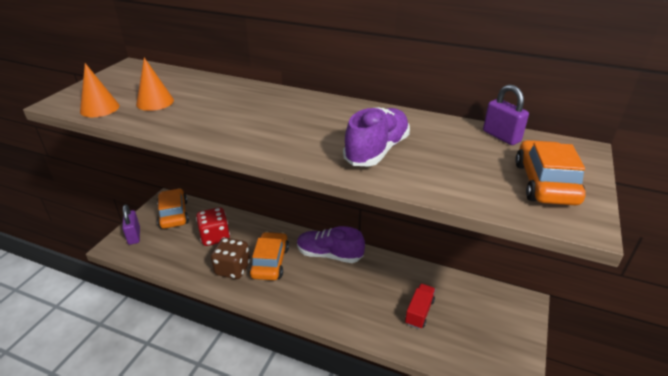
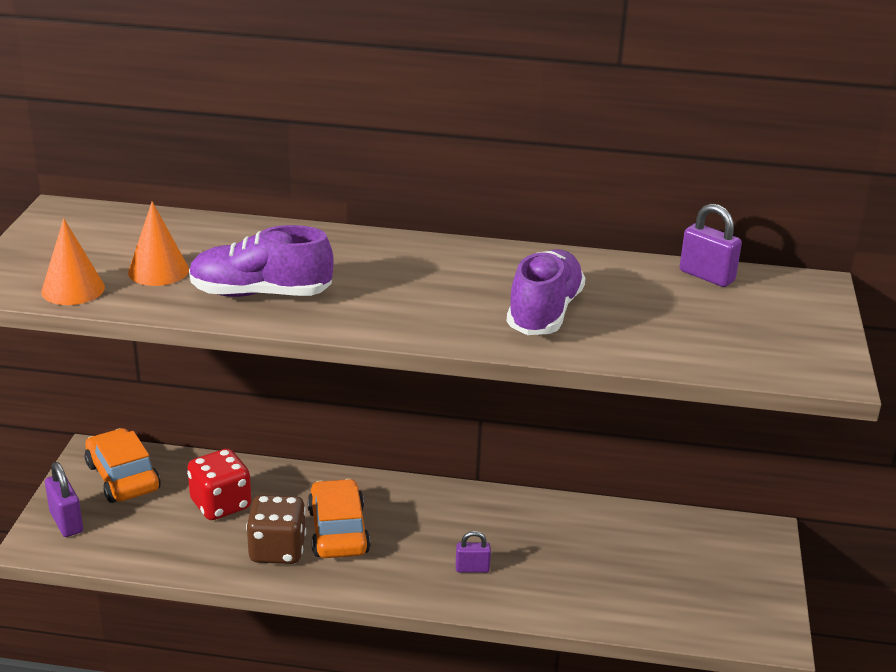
camera: 15 degrees left, 5 degrees down
purple shoe [297,226,365,263] -> purple shoe moved to [189,225,334,297]
red truck [405,284,436,329] -> none
orange car [515,140,586,205] -> none
none -> purple padlock [456,531,491,573]

